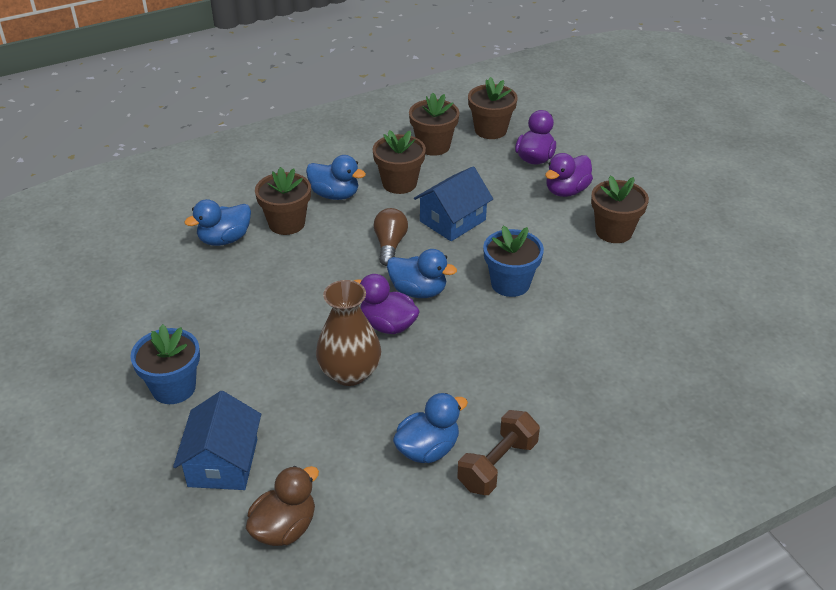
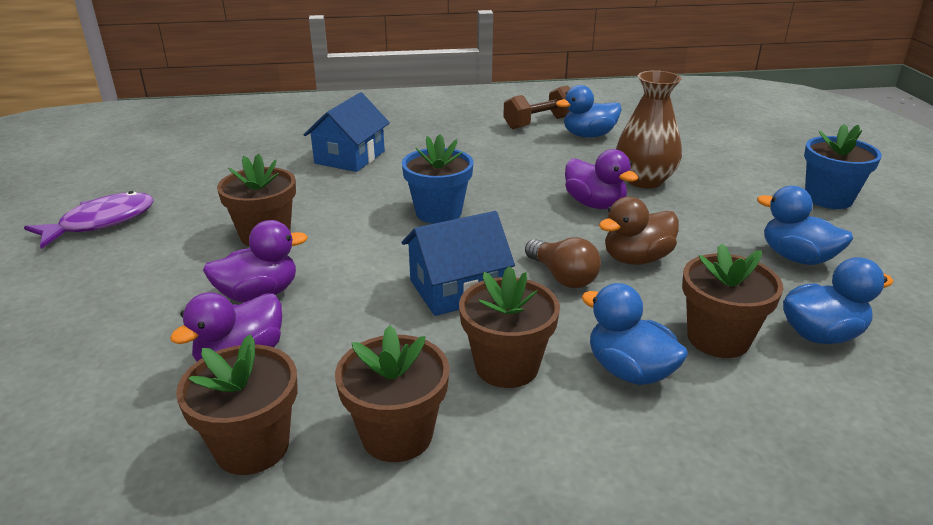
camera: 160 degrees left, 10 degrees down
blue house [173,391,261,490] -> blue house moved to [303,92,390,172]
brown duck [246,466,319,546] -> brown duck moved to [599,197,679,265]
brown light bulb [374,208,408,266] -> brown light bulb turned 60 degrees counterclockwise [525,237,601,288]
blue duck [387,249,457,298] -> blue duck moved to [757,186,853,265]
none -> purple fish [24,191,154,249]

